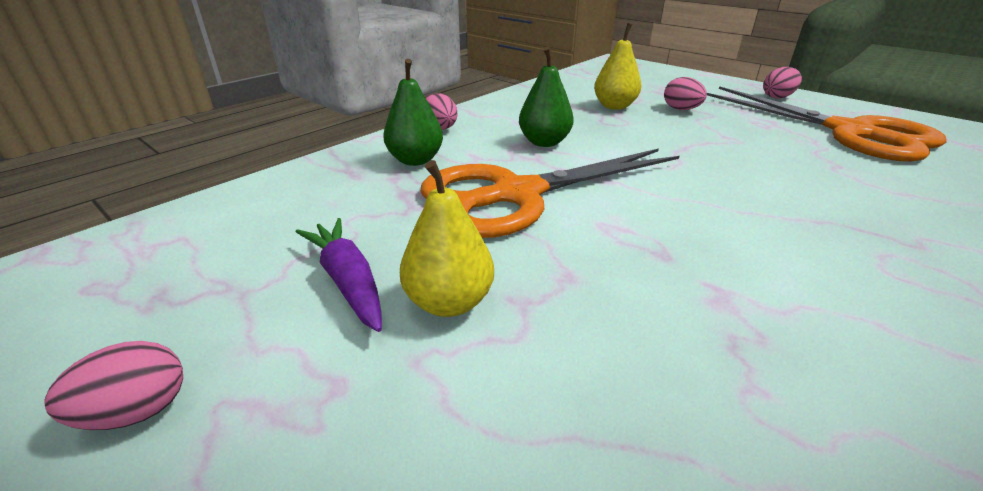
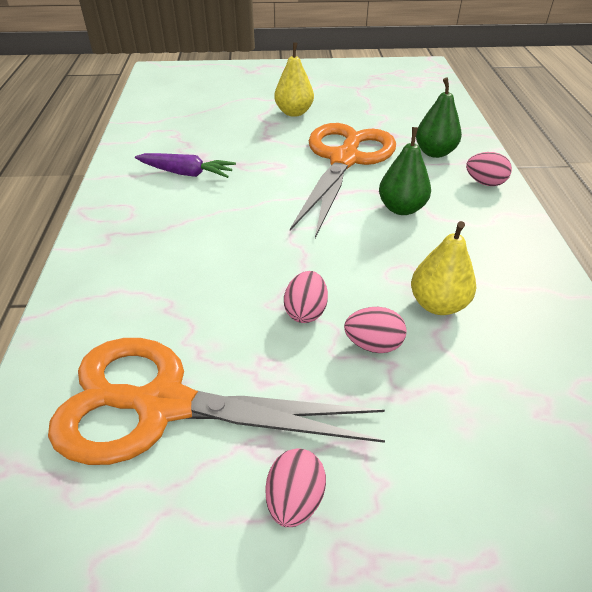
camera: 135 degrees right, 10 degrees up
pink egg [44,341,183,430] -> pink egg moved to [284,271,328,323]
purple carrot [296,218,382,332] -> purple carrot moved to [135,153,236,178]

